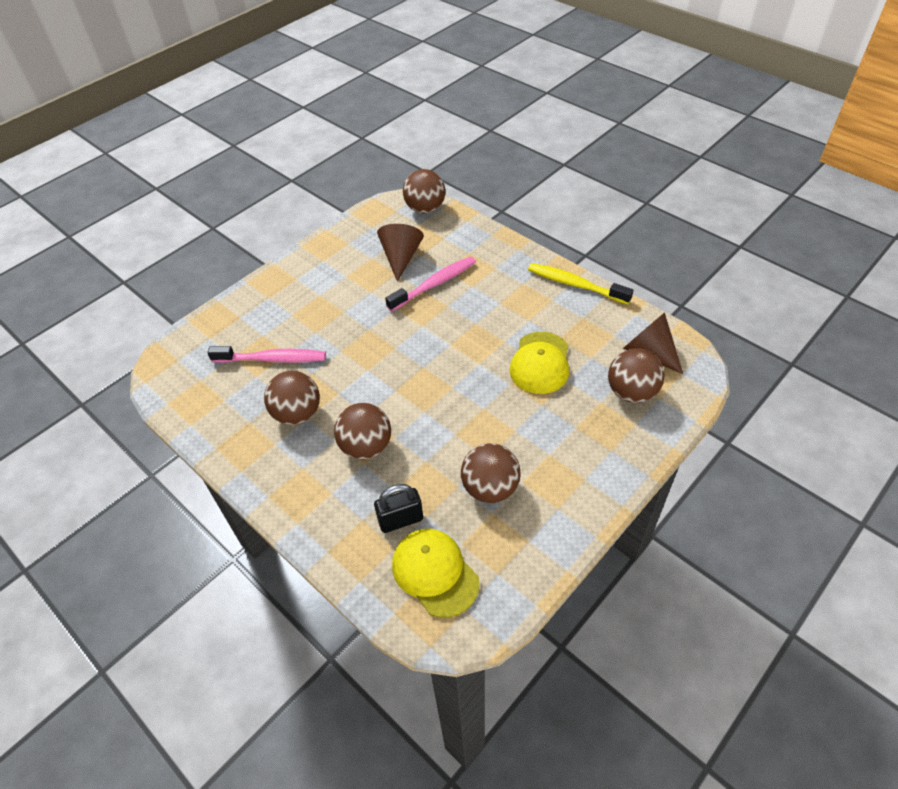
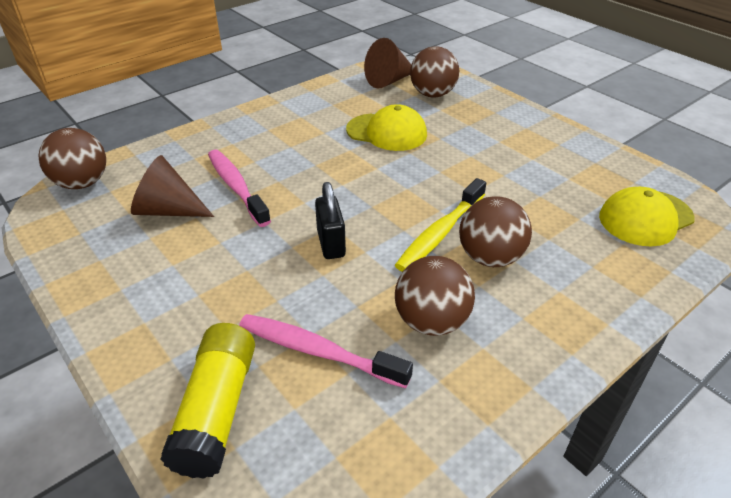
camera: 85 degrees left, 10 degrees down
pink toothbrush [207,346,326,363] -> pink toothbrush turned 75 degrees counterclockwise [239,314,413,388]
black padlock [374,484,423,533] -> black padlock moved to [315,182,346,259]
brown ball [461,443,521,503] -> none
yellow toothbrush [528,263,634,304] -> yellow toothbrush moved to [395,178,486,272]
none -> yellow glue stick [160,323,255,479]

